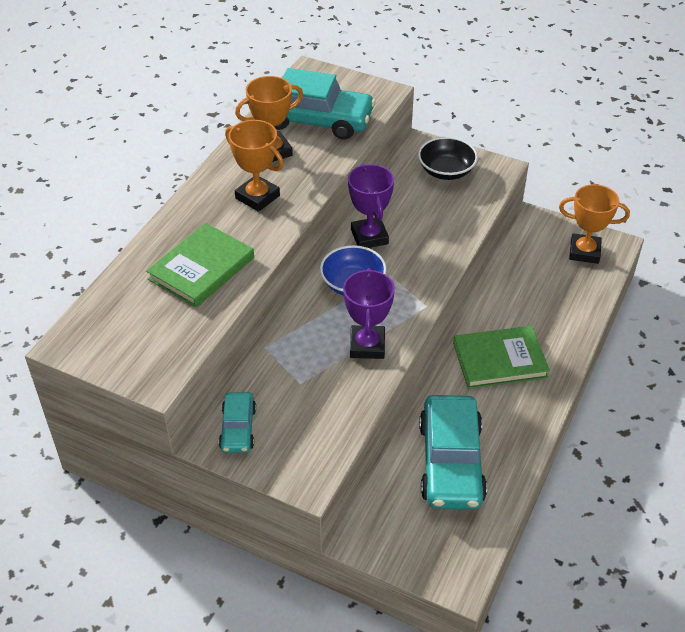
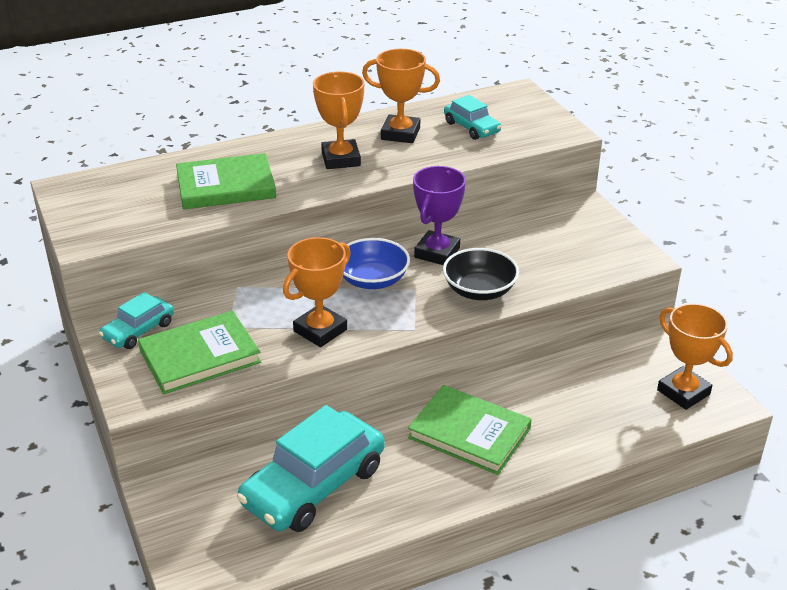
camera: 40 degrees right, 10 degrees down
turquoise car [274,68,376,140] -> turquoise car [444,95,501,140], size x0.52
purple trophy [343,268,395,359] -> orange trophy [283,237,351,347]
black bowl [418,137,478,180] -> black bowl moved to [443,248,519,300]
none -> green book [138,311,261,394]

